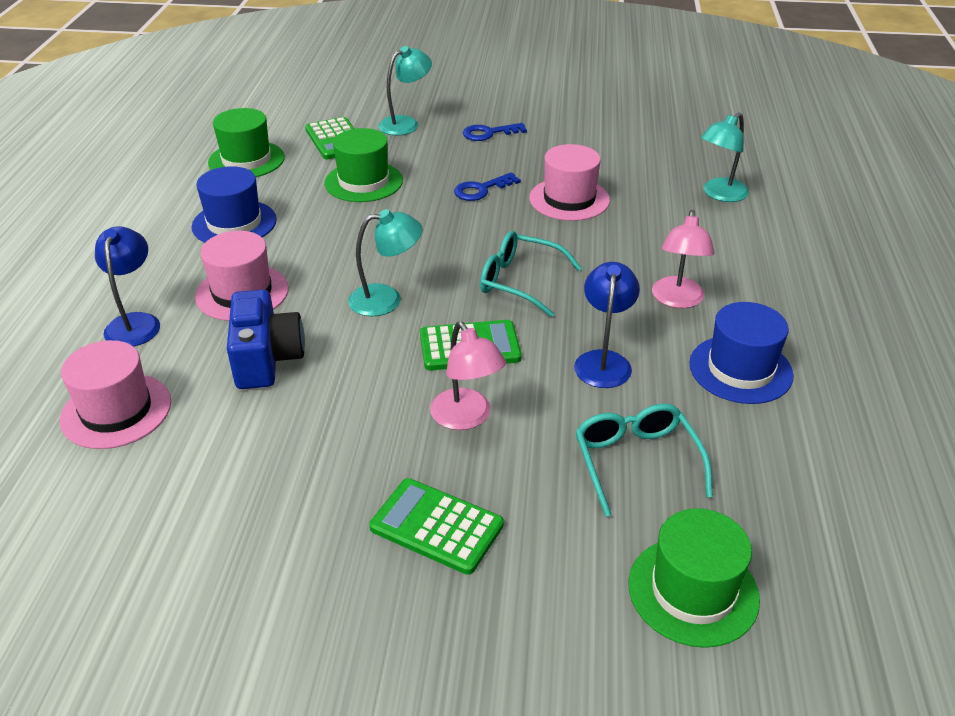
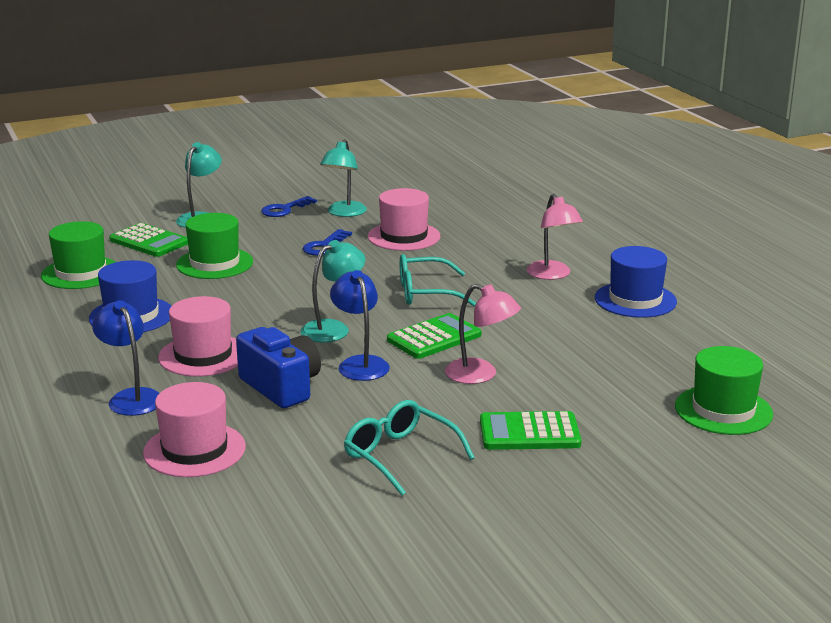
camera: 30 degrees left, 15 degrees down
blue lamp [574,262,640,388] -> blue lamp moved to [330,270,390,381]
turquoise glasses [575,404,713,517] -> turquoise glasses moved to [344,400,475,496]
turquoise lamp [701,113,749,202] -> turquoise lamp moved to [320,139,367,217]

